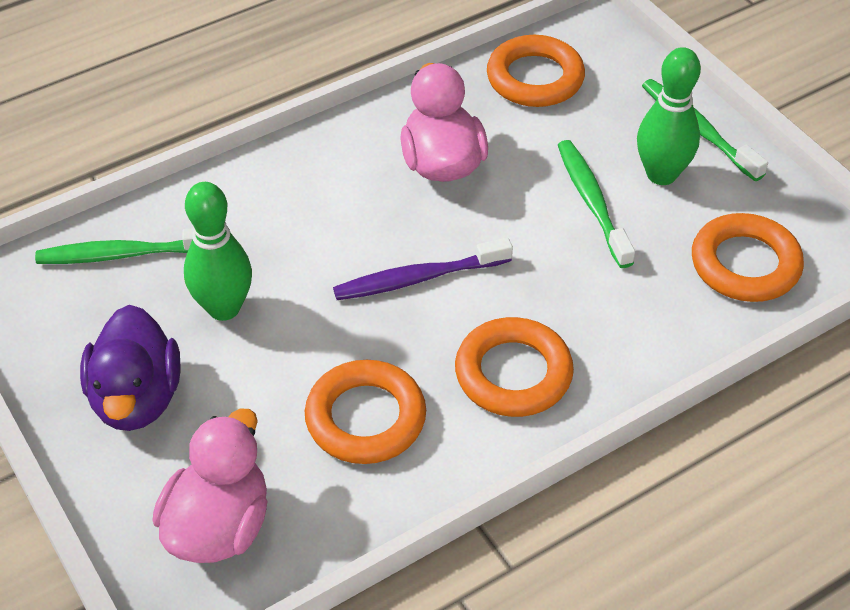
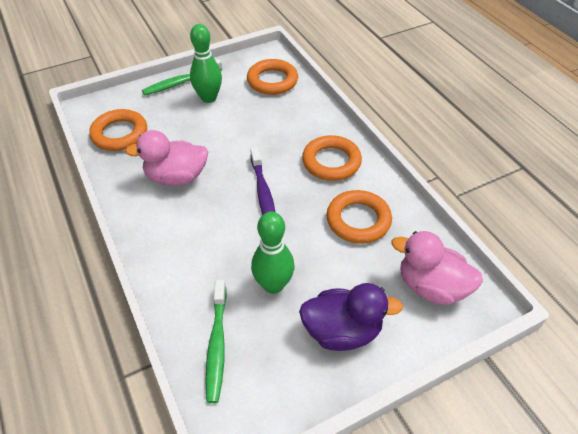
camera: 85 degrees left, 0 degrees up
green toothbrush [558,140,635,268] -> none

